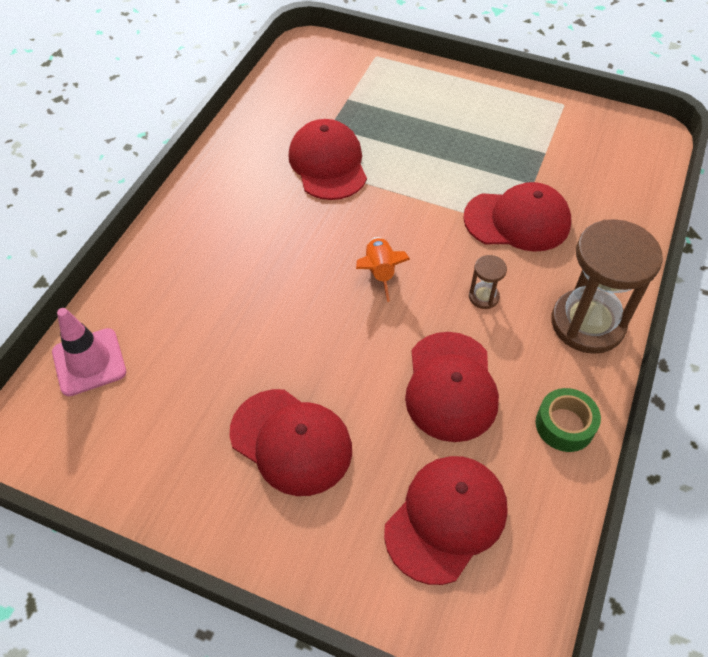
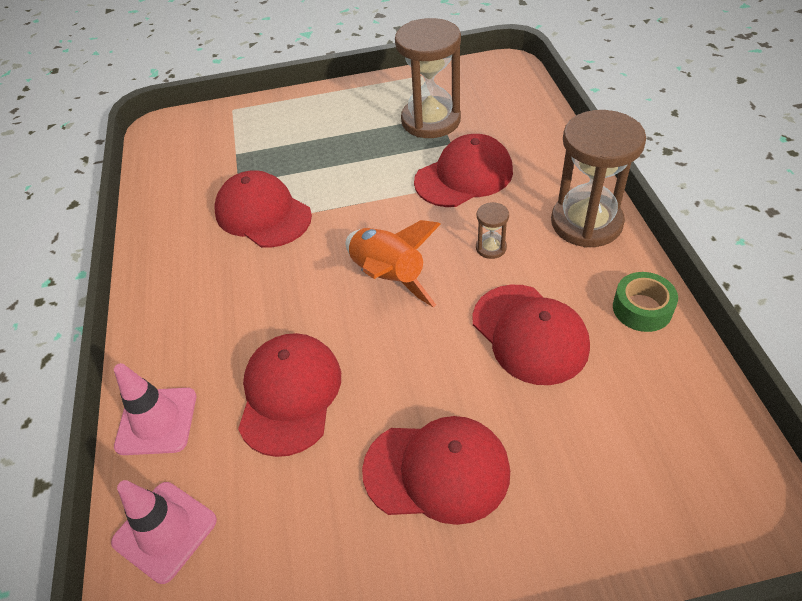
camera: 30 degrees left, 5 degrees down
orange rocket [356,237,410,302] -> orange rocket [346,220,441,308], size x1.52
red cap [384,456,508,585] -> red cap moved to [238,333,341,457]
none -> pink traffic cone [114,363,196,455]
none -> brown hourglass [395,18,461,138]

